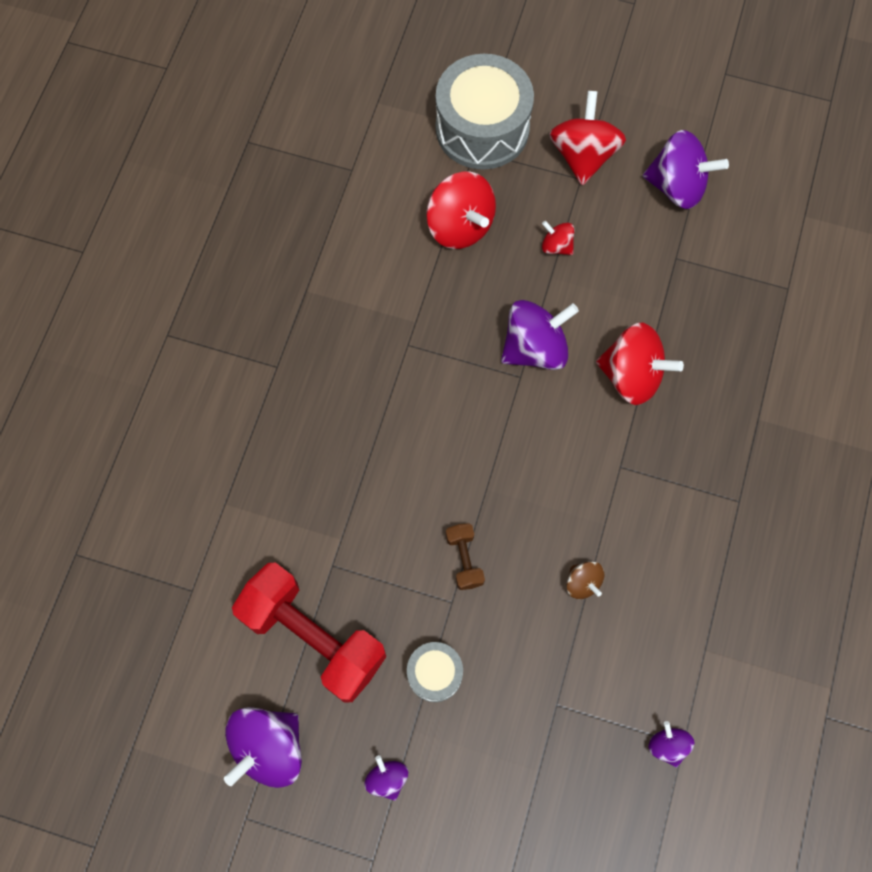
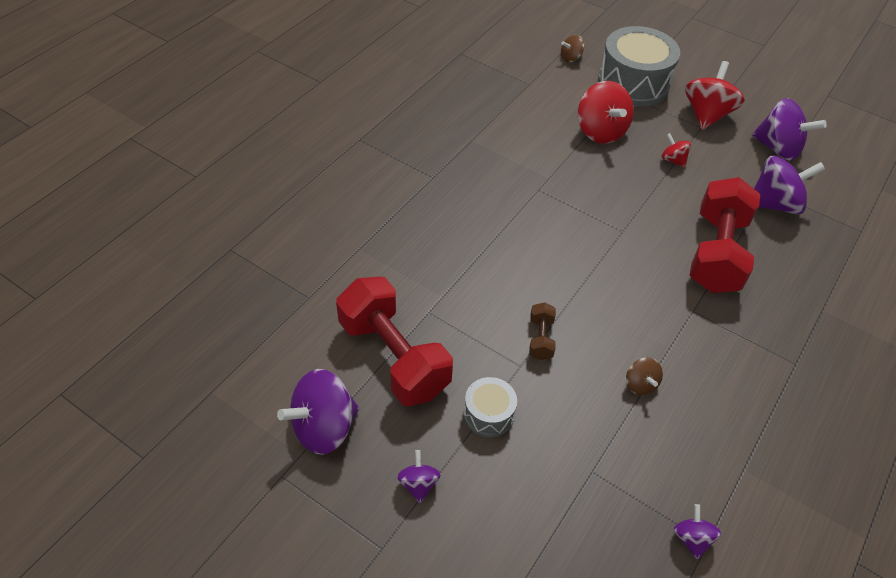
camera: 15 degrees right, 20 degrees down
purple spinning top [501,300,579,370] -> purple spinning top moved to [754,156,825,215]
red spinning top [596,323,684,405] -> red dumbbell [689,177,760,293]
none -> brown spinning top [561,35,584,62]

